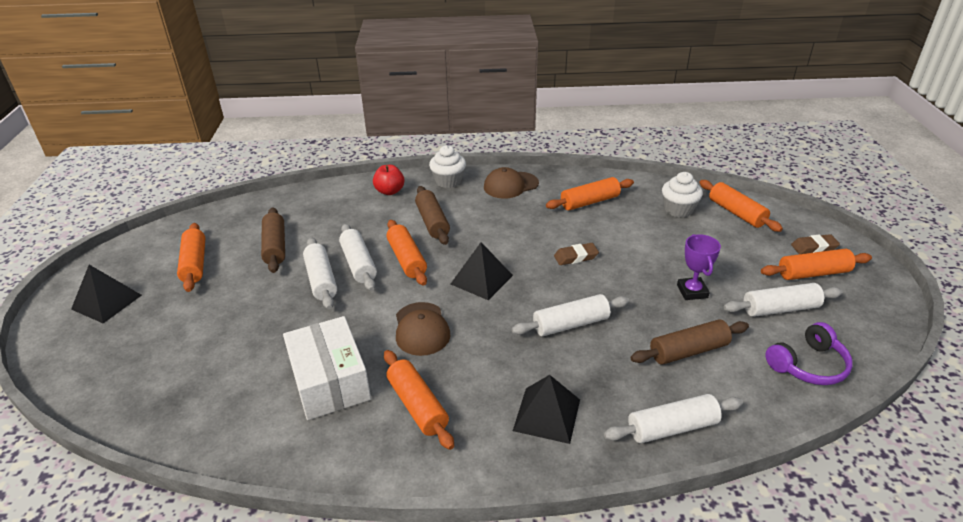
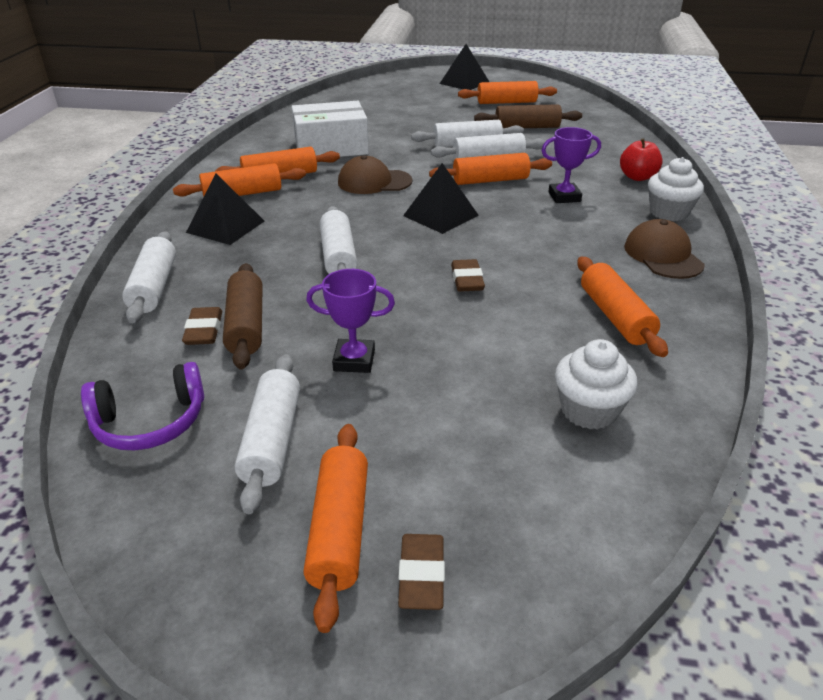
camera: 100 degrees right, 0 degrees up
brown rolling pin [415,186,450,245] -> purple trophy [541,127,601,203]
orange rolling pin [699,180,783,232] -> orange rolling pin moved to [173,163,306,197]
purple headphones [765,322,853,385] -> purple headphones turned 90 degrees counterclockwise [81,362,204,450]
none -> brown eraser [182,307,222,345]

